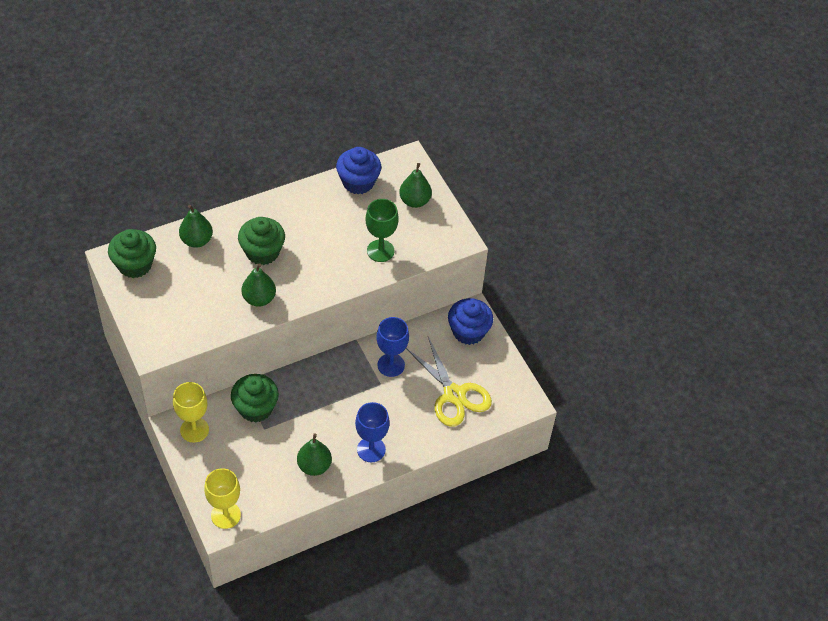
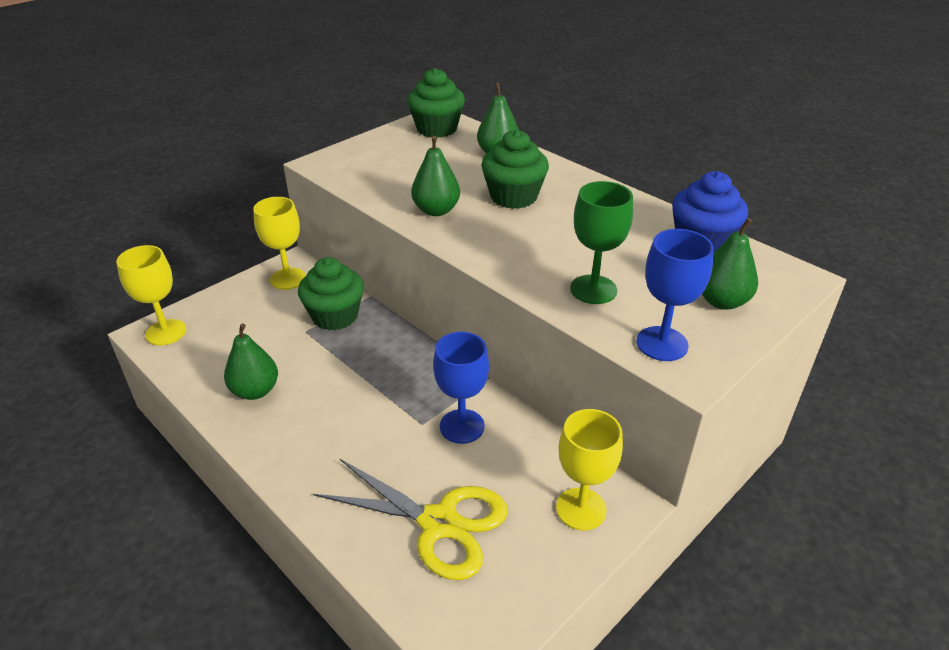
camera: 75 degrees right, 15 degrees down
blue goblet [355,402,390,462] -> blue goblet moved to [636,229,714,361]
yellow scissors [406,337,492,427] -> yellow scissors turned 105 degrees counterclockwise [314,458,508,580]
blue cupcake [448,298,493,345] -> yellow goblet [556,409,623,530]

